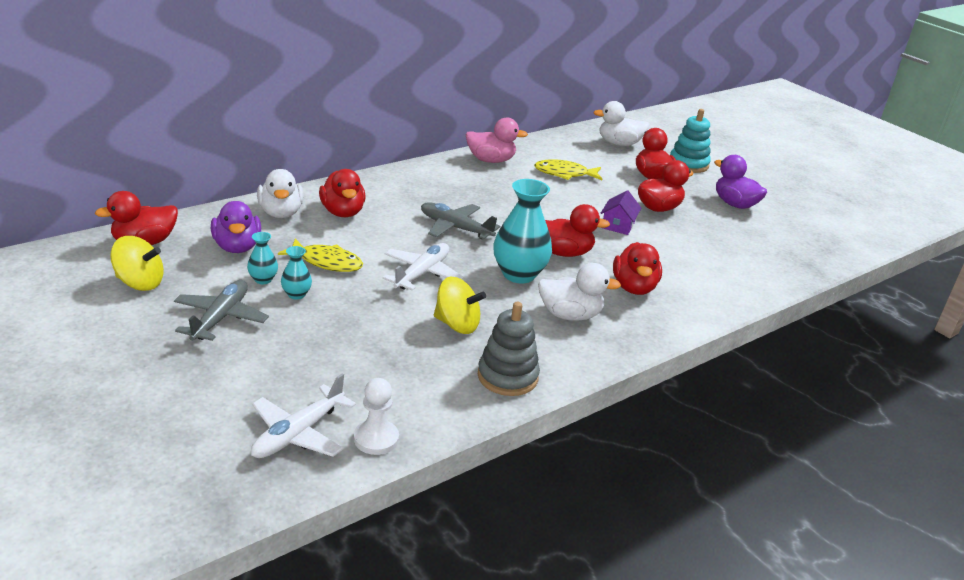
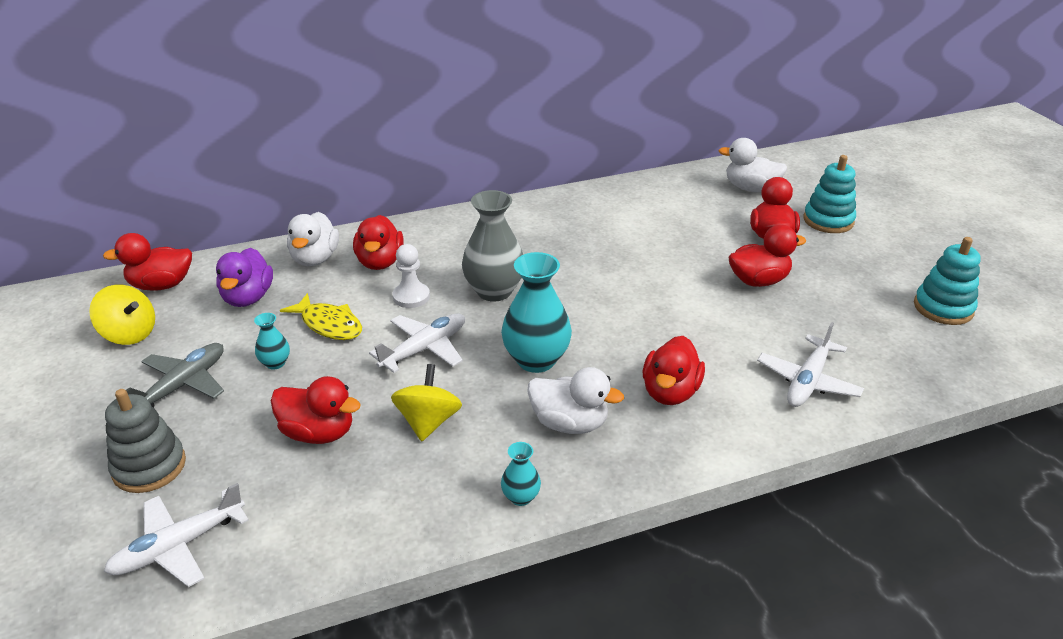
camera: 20 degrees right, 5 degrees up
turquoise vase [247,232,278,284] -> turquoise vase moved to [501,442,541,506]
white pawn [354,378,399,455] -> white pawn moved to [392,244,430,308]
grey plane [421,202,500,239] -> grey vase [462,190,523,302]
yellow spinning top [434,277,486,334] -> yellow spinning top turned 120 degrees counterclockwise [391,364,462,441]
pink duck [466,117,528,163] -> none
grey stacking toy [478,302,540,396] -> grey stacking toy moved to [105,389,186,493]
yellow fish [534,159,602,180] -> none
red duck [545,204,610,257] -> red duck moved to [271,376,361,444]
purple house [601,190,641,235] -> none
purple duck [714,155,767,209] -> none
none -> white plane [757,322,864,407]
none -> turquoise stacking toy [914,237,981,325]

